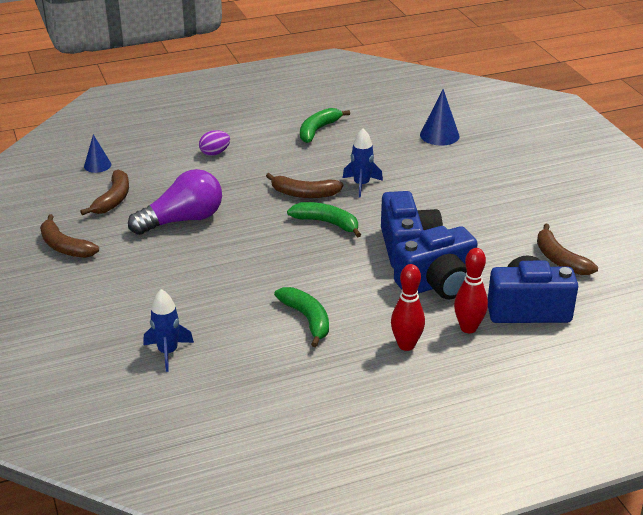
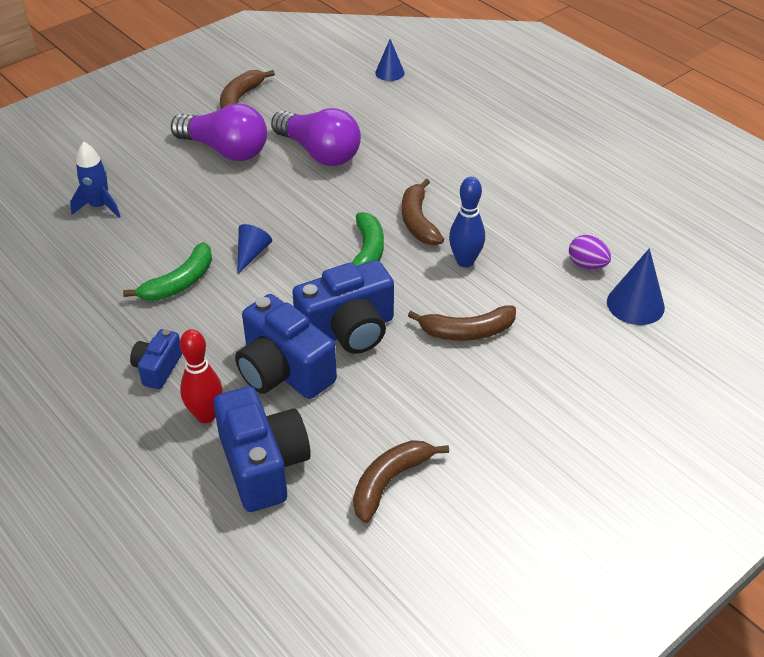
camera: 70 degrees right, 10 degrees up
brown banana [80,169,129,215] -> brown banana moved to [408,306,516,341]
purple egg [199,130,230,156] -> purple egg moved to [569,235,611,270]
green banana [300,108,350,143] -> none
blue rocket [343,128,383,198] -> blue bowling pin [449,177,485,267]
red bowling pin [391,264,425,351] -> blue camera [130,329,182,389]
none -> purple light bulb [171,103,267,161]
none -> blue cone [237,224,272,274]

